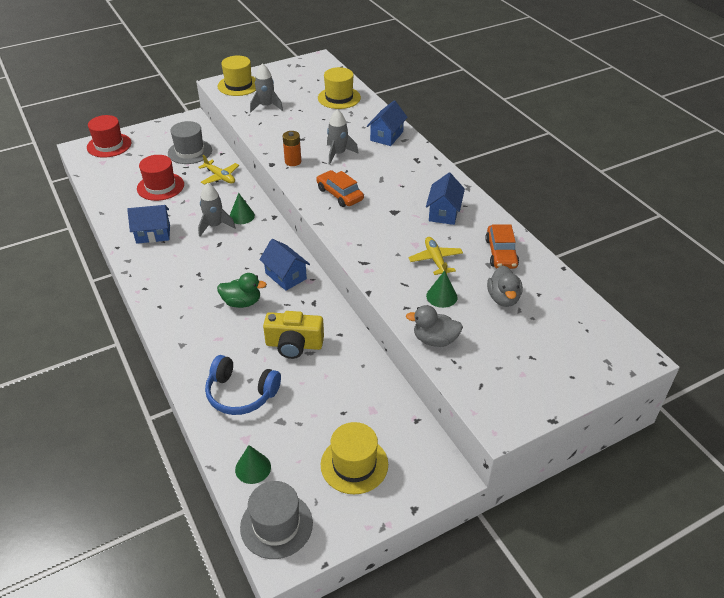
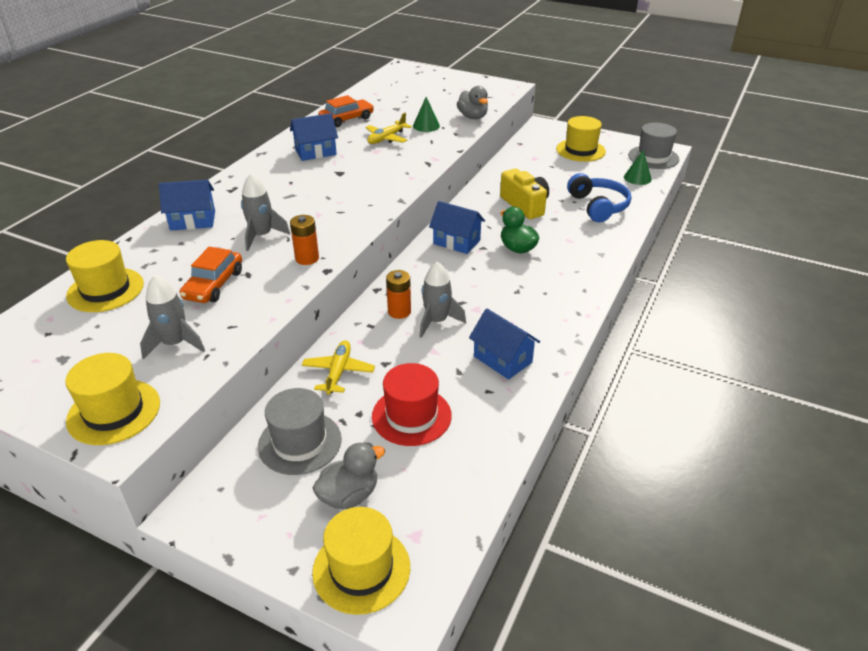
camera: 125 degrees left, 5 degrees down
red hat [87,115,131,158] -> yellow hat [312,507,410,615]
green cone [230,193,255,224] -> orange battery [386,270,411,319]
blue house [259,239,310,291] -> blue house turned 75 degrees counterclockwise [429,201,485,254]
orange car [316,170,364,207] -> orange car moved to [179,247,242,303]
grey duck [487,265,523,307] -> grey duck moved to [313,442,385,509]

